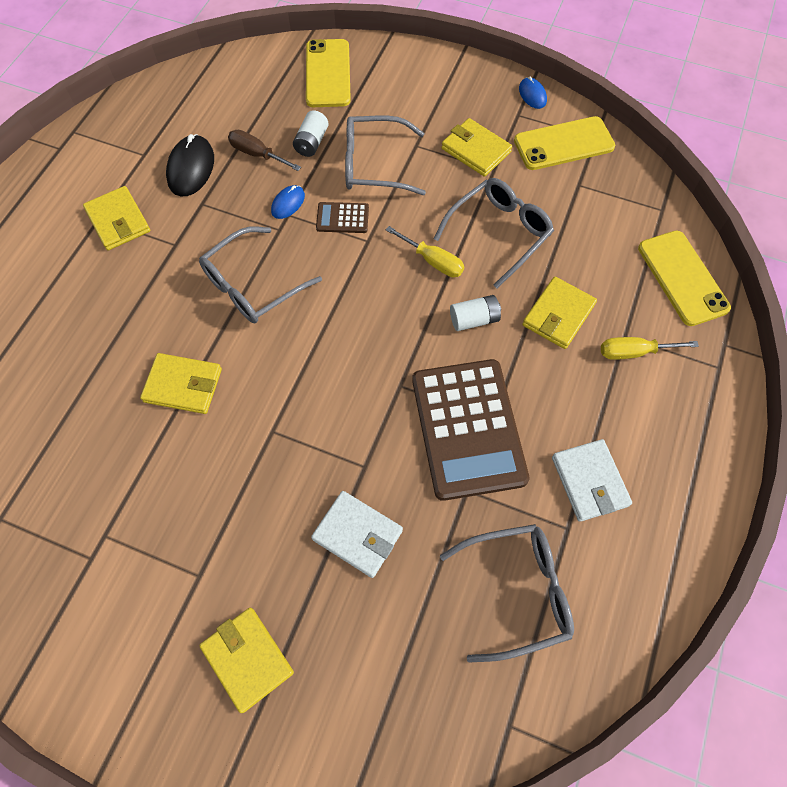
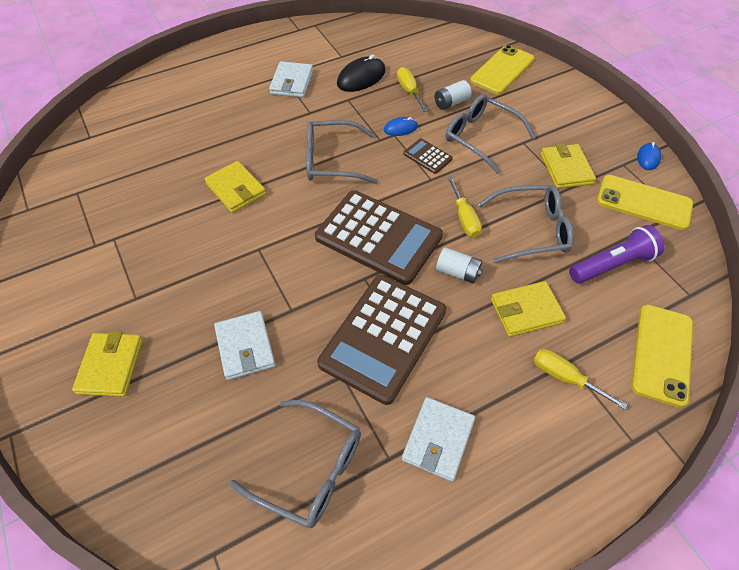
camera: 40 degrees right, 10 degrees down
yellow wallet [83,186,150,250] -> white wallet [269,61,313,98]
brown screwdriver [228,130,301,171] -> yellow screwdriver [397,67,428,112]
none -> brown calculator [315,190,443,285]
none -> purple flashlight [569,225,664,284]

